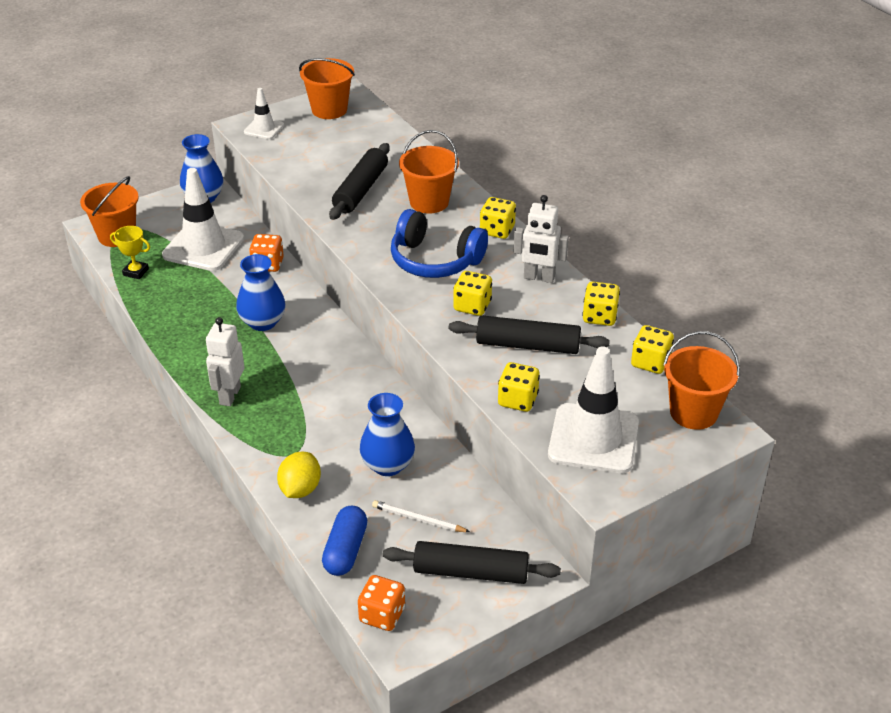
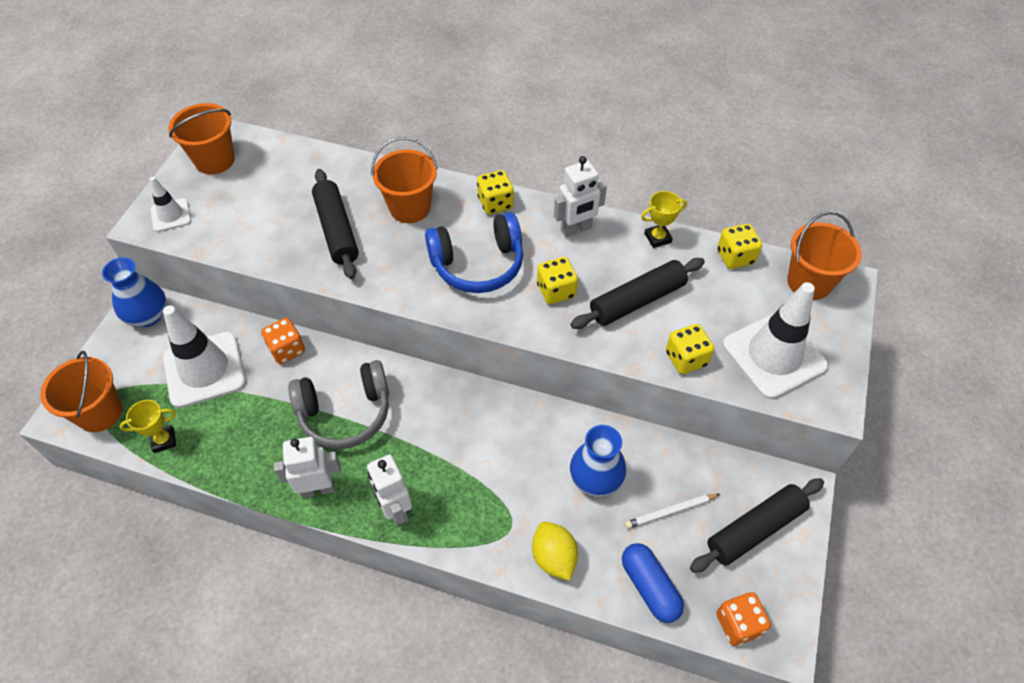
camera: 40 degrees left, 15 degrees up
blue vase [236,254,286,331] -> grey headphones [288,360,389,449]
yellow dice [582,282,620,326] -> yellow trophy [641,191,687,248]
none -> white robot [274,437,341,498]

